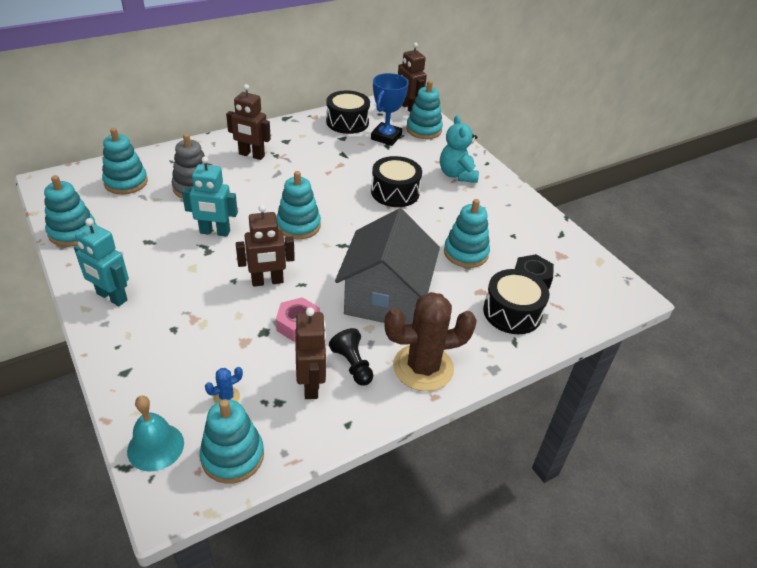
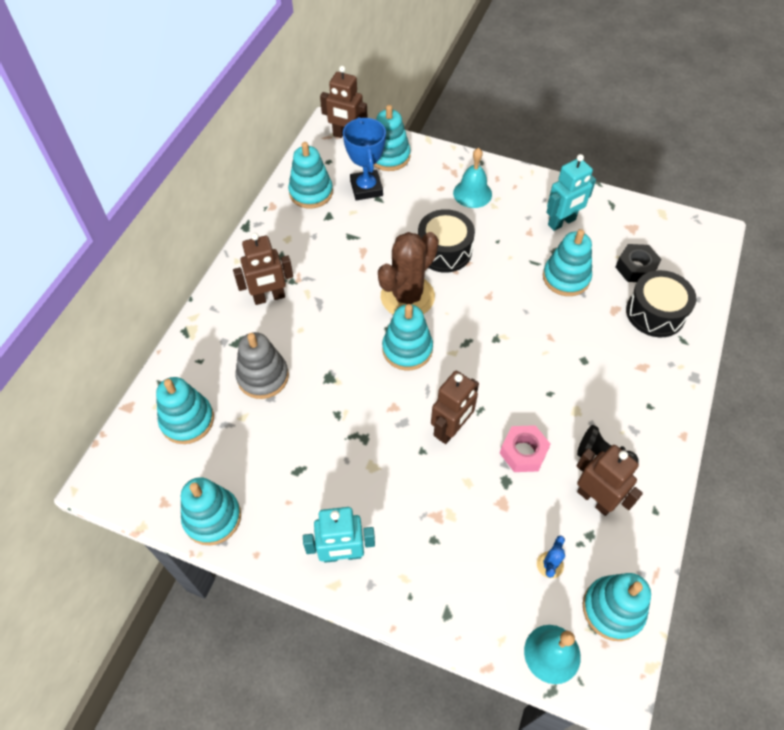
camera: 35 degrees left, 15 degrees up
turquoise robot [182,156,238,237] -> turquoise robot moved to [546,154,596,231]
black drum [326,90,370,134] -> turquoise stacking toy [288,142,333,208]
grey house [335,208,440,325] -> none
brown cactus [384,292,477,391] -> brown cactus moved to [378,232,439,315]
turquoise teddy bear [440,115,479,183] -> turquoise bell [453,148,492,208]

